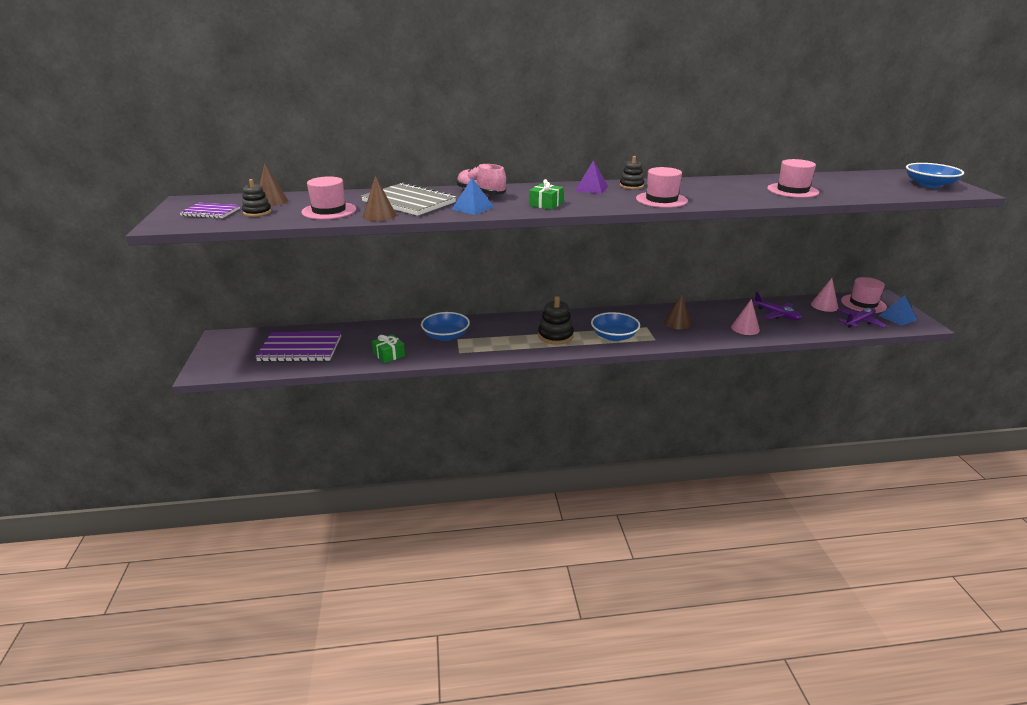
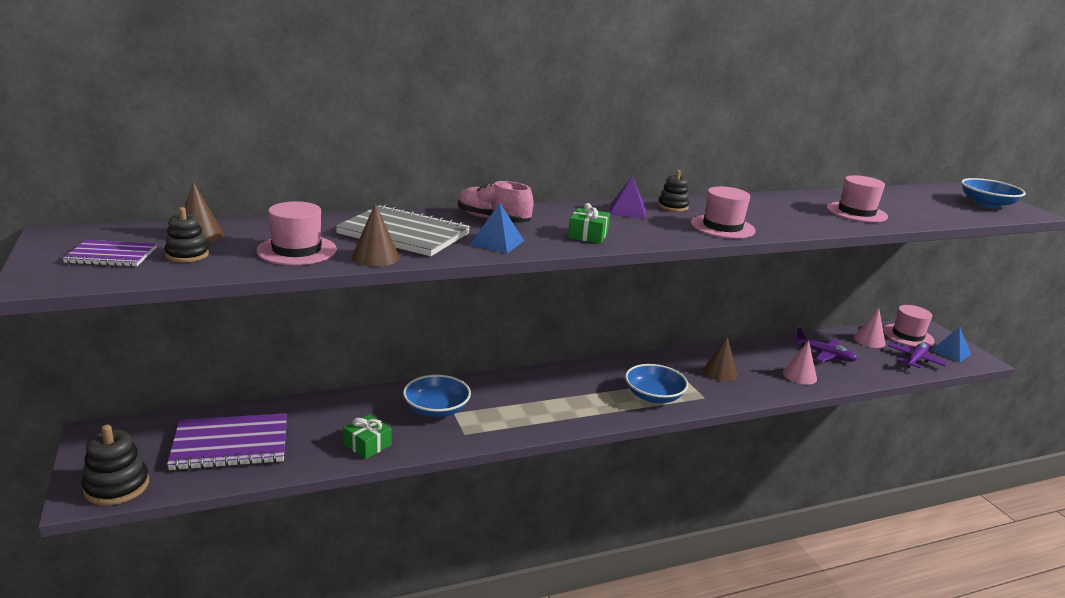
camera: 15 degrees left, 5 degrees down
black stacking toy [538,296,574,344] -> black stacking toy moved to [82,425,149,505]

